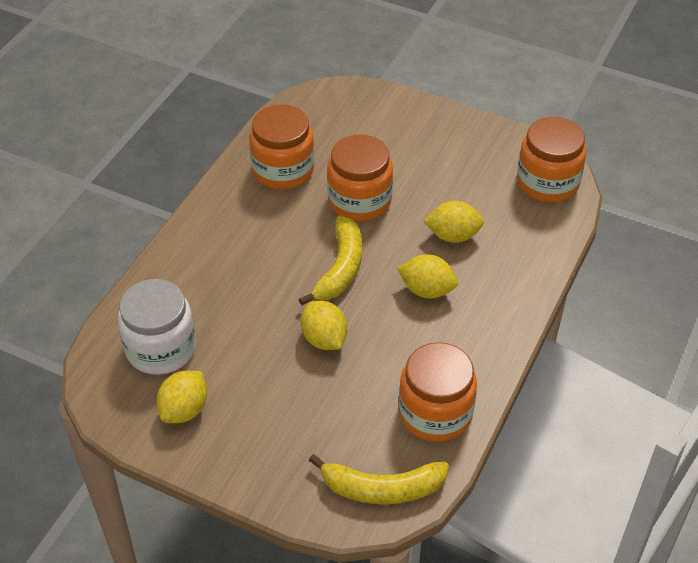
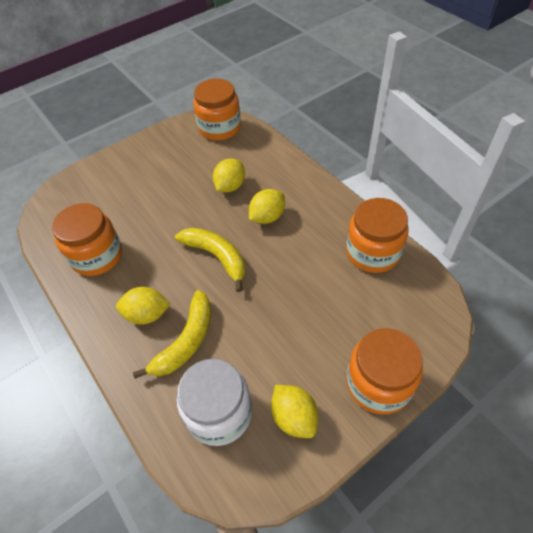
camera: 60 degrees left, 5 degrees up
yellow lemon [301,301,347,350] -> yellow lemon moved to [116,287,170,325]
yellow banana [309,454,449,504] -> yellow banana moved to [133,290,211,379]
orange jar [327,135,393,221] -> orange jar moved to [346,328,423,415]

